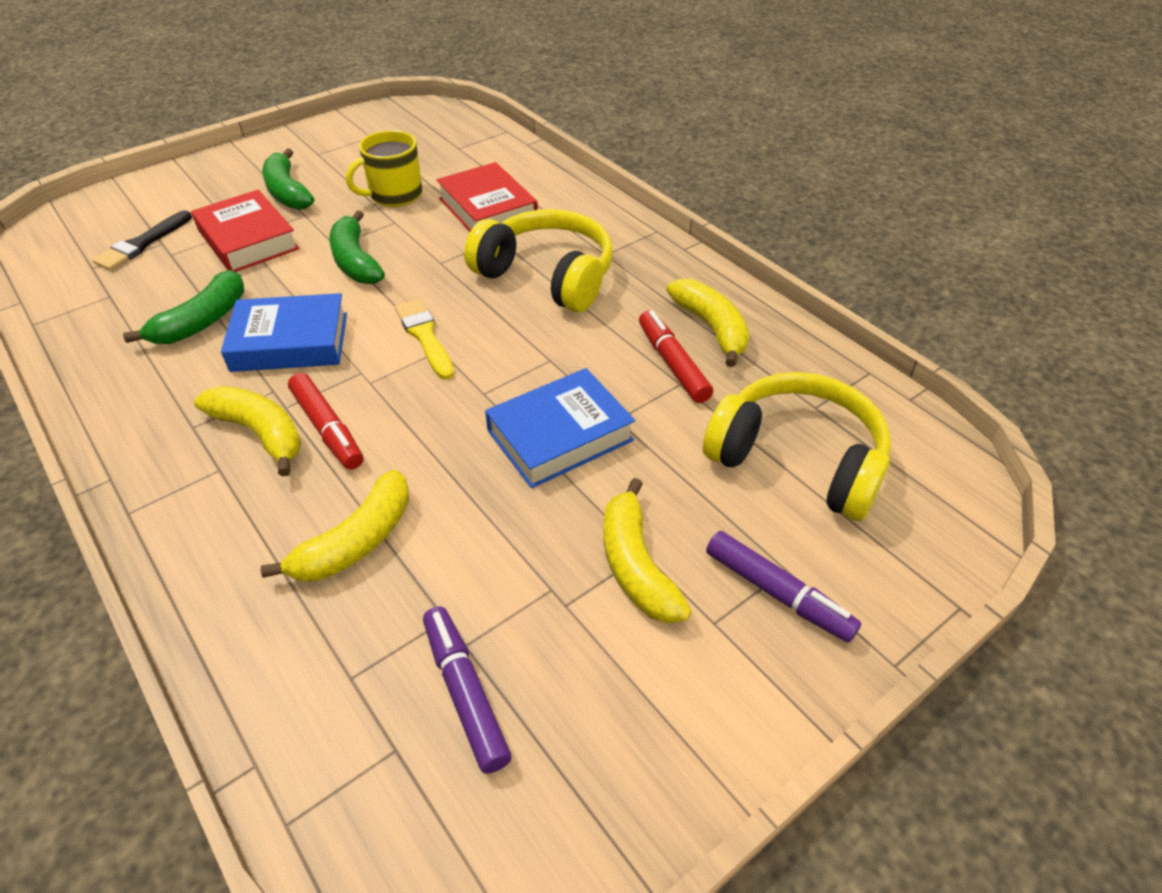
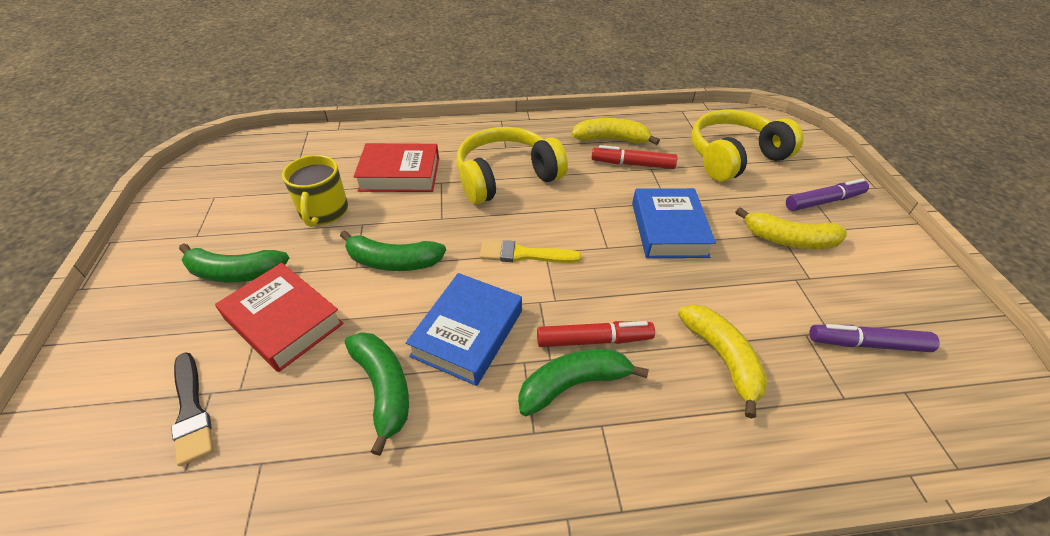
camera: 60 degrees left, 0 degrees up
red book [191,190,299,272] -> red book turned 45 degrees clockwise [215,263,344,372]
yellow banana [194,386,301,477] -> green banana [518,349,649,416]

